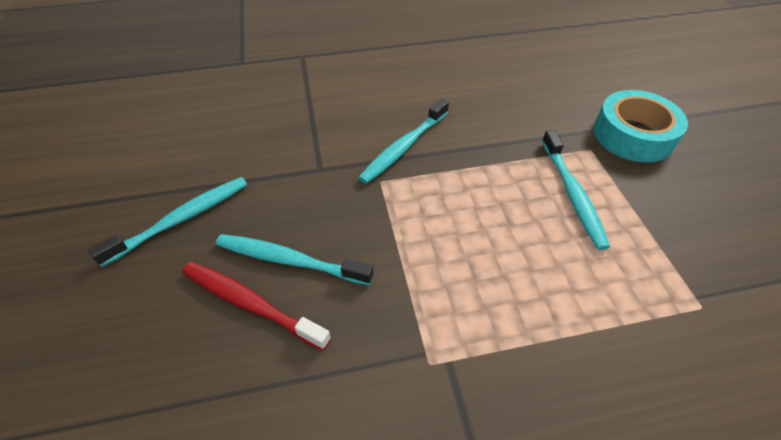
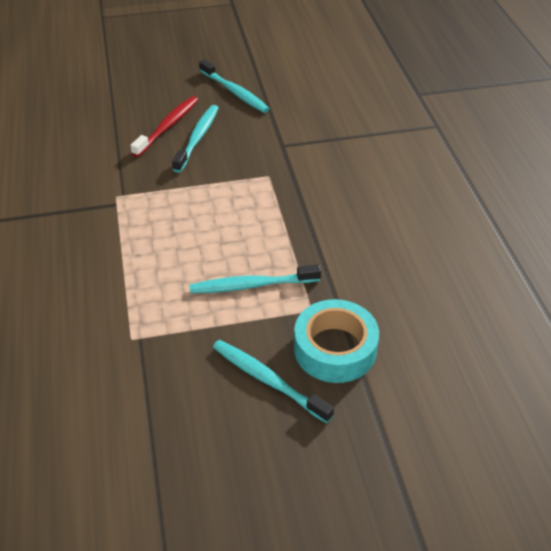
camera: 90 degrees right, 5 degrees down
turquoise toothbrush [358,99,449,184] -> turquoise toothbrush moved to [213,340,334,423]

